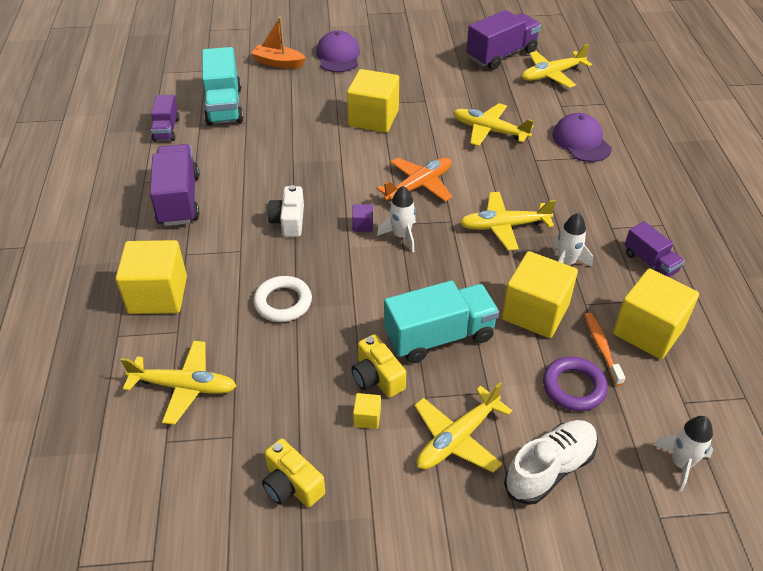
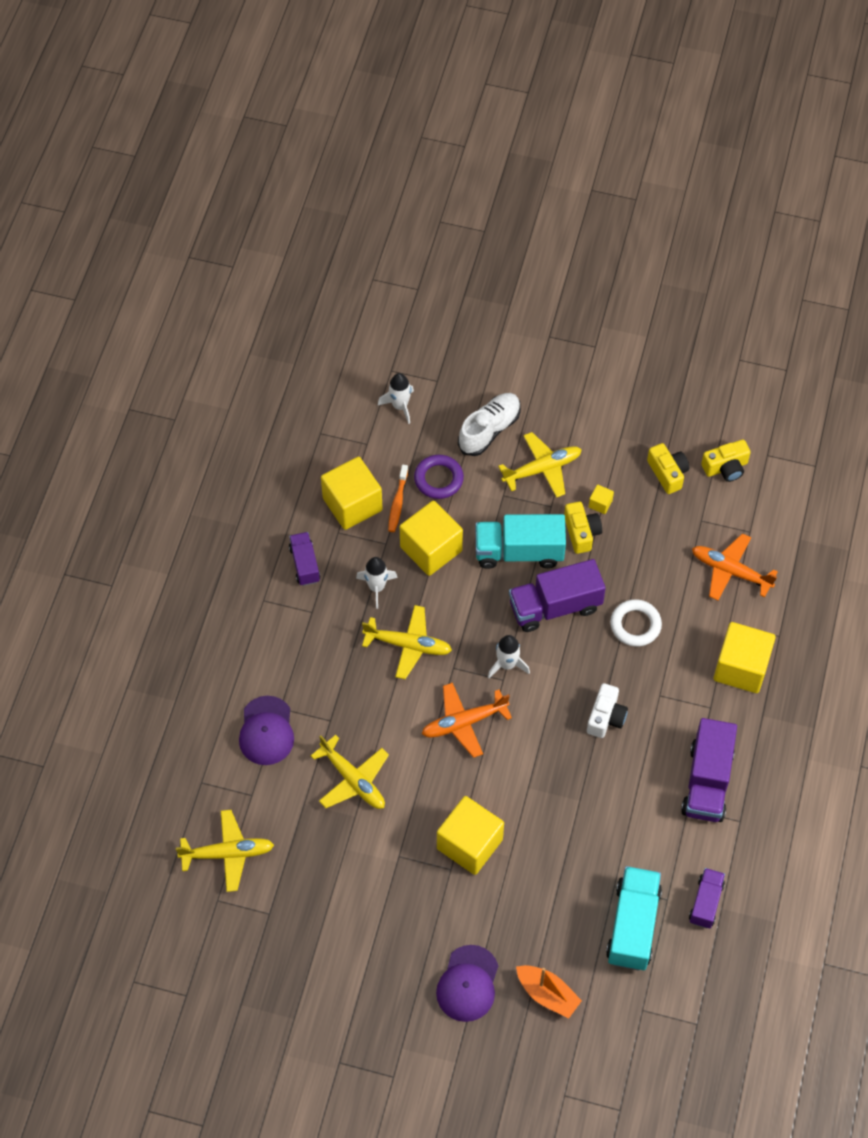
camera: 160 degrees left, 15 degrees up
yellow plane [121,341,236,425] -> orange plane [692,533,778,600]
purple cube [352,204,373,232] -> none
purple truck [467,10,541,70] -> purple truck moved to [509,559,606,632]
white shoe [504,420,598,505] -> white shoe turned 150 degrees clockwise [458,393,521,456]
none -> yellow camera [701,440,751,482]

